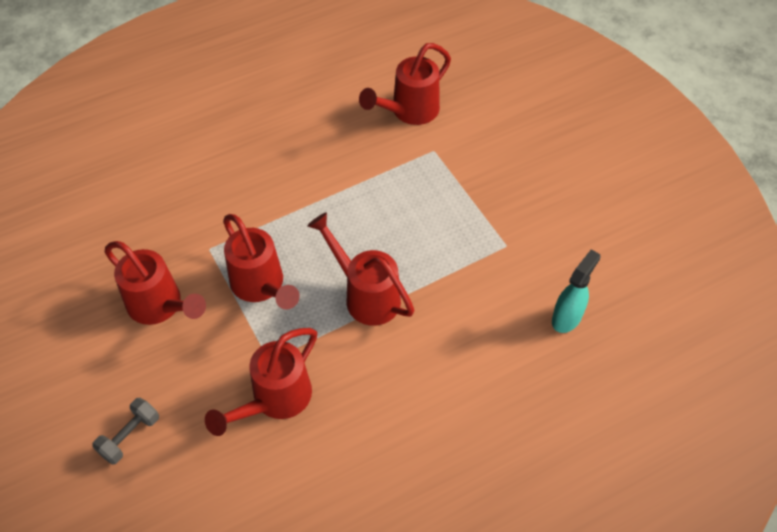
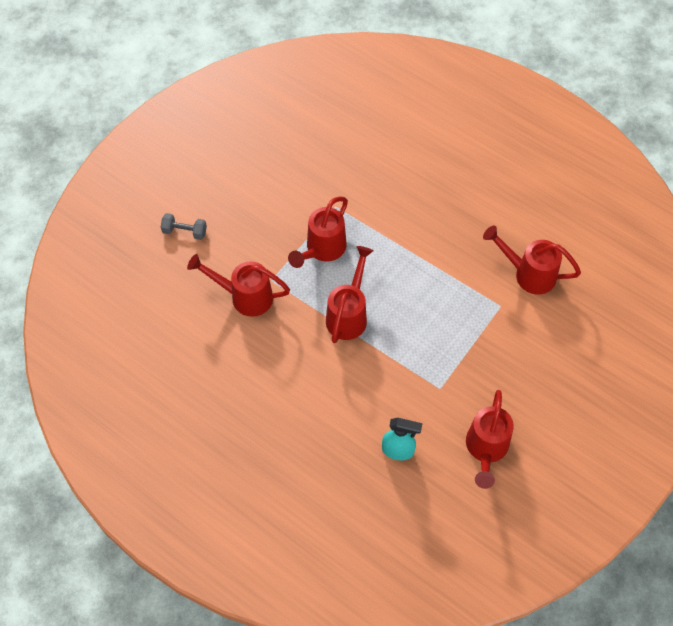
camera: 65 degrees right, 5 degrees up
red watering can [105,241,206,325] -> red watering can moved to [466,390,514,489]

